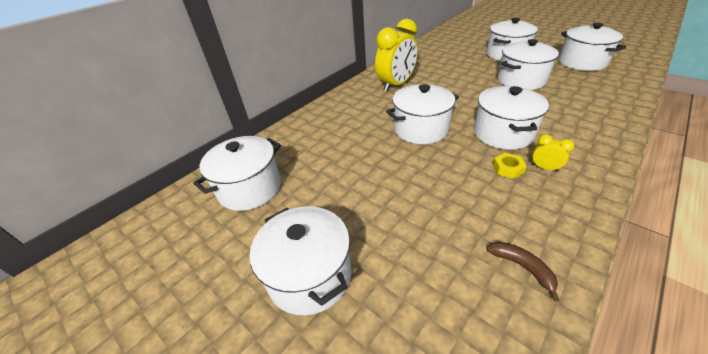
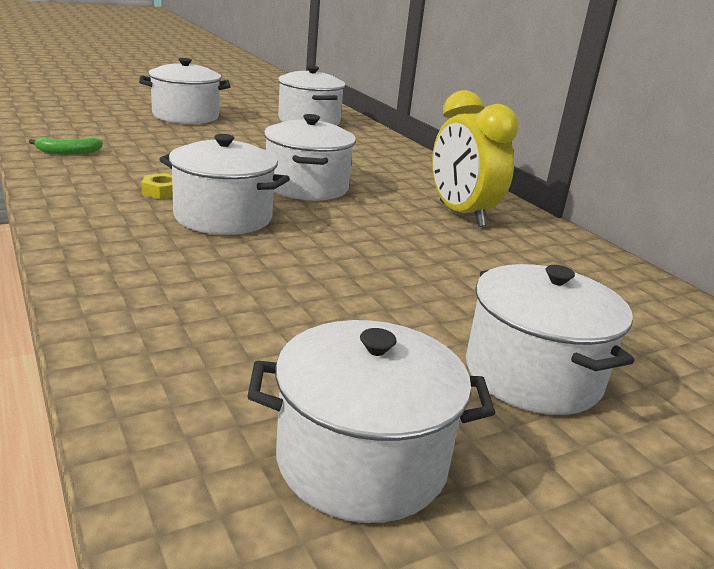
camera: 105 degrees right, 15 degrees down
brown banana [487,242,560,302] -> green banana [29,138,103,155]
white pot [498,39,559,90] -> none
yellow clock [532,134,574,172] -> none

